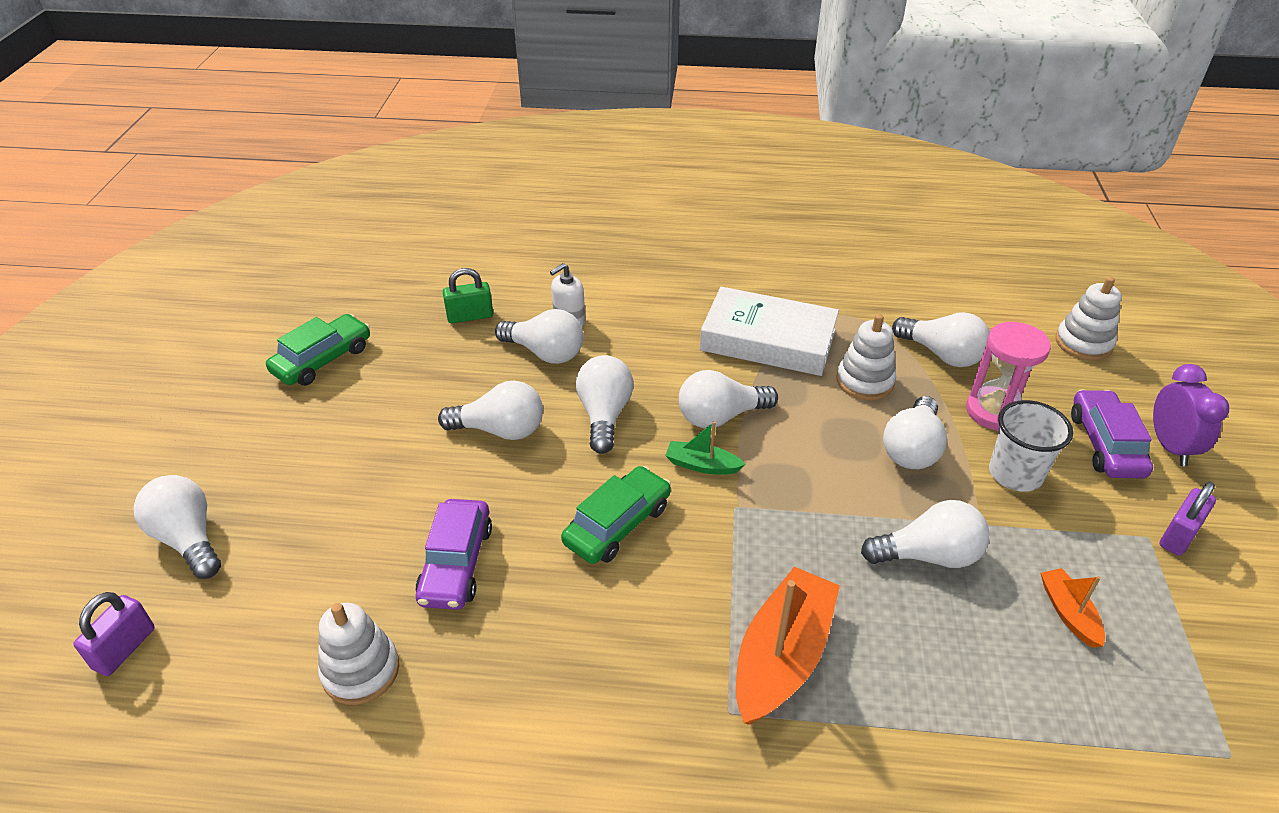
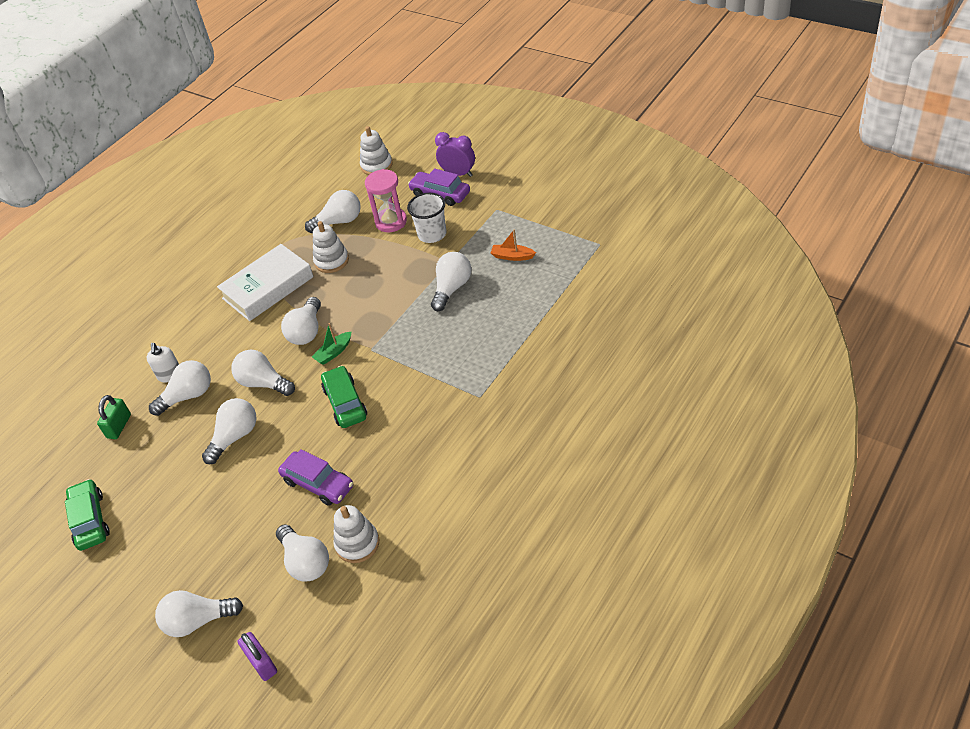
camera: 55 degrees left, 5 degrees up
orange boat [736,567,840,725] -> none
white light bulb [883,396,947,469] -> white light bulb moved to [276,524,329,582]
purple padlock [1159,482,1216,556] -> none

